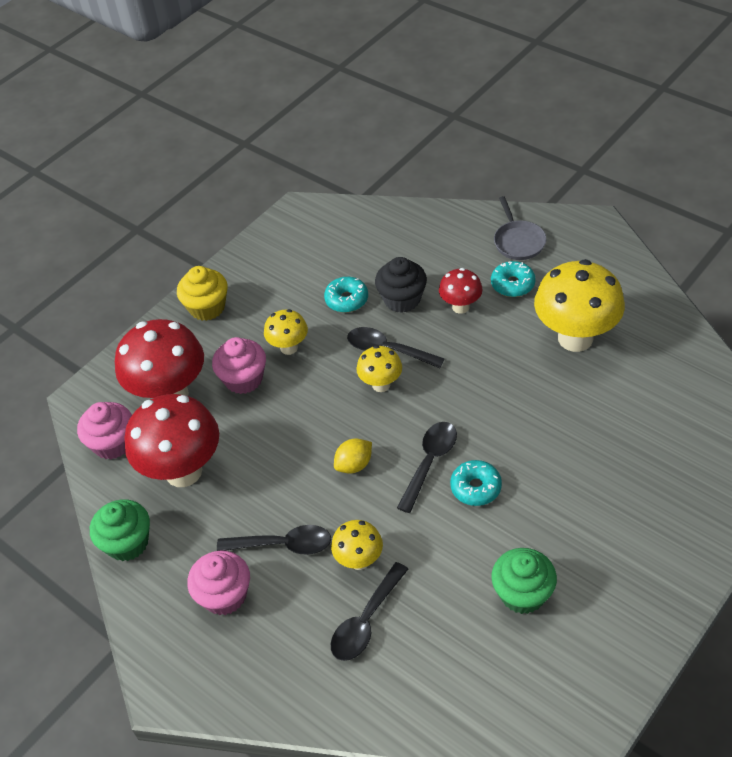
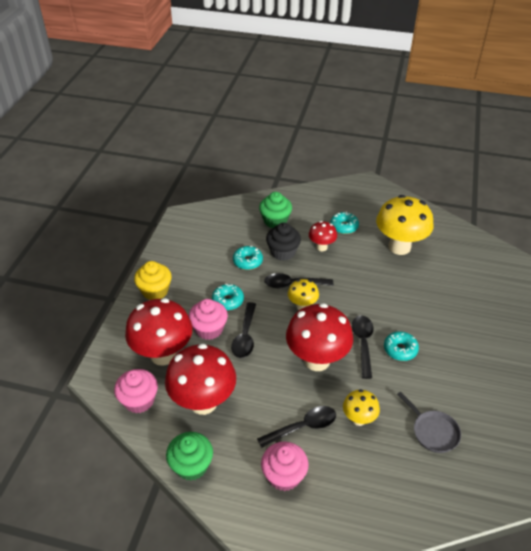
camera: 30 degrees left, 5 degrees down
yellow mushroom [264,309,308,355] -> turquoise donut [212,284,244,310]
black spoon [331,562,408,661] -> black spoon moved to [231,302,256,358]
yellow lemon [334,438,372,474] -> red mushroom [286,303,353,371]
green cupcake [491,548,557,614] -> green cupcake moved to [259,192,292,228]
grey pan [494,196,546,260] -> grey pan moved to [397,392,461,453]

